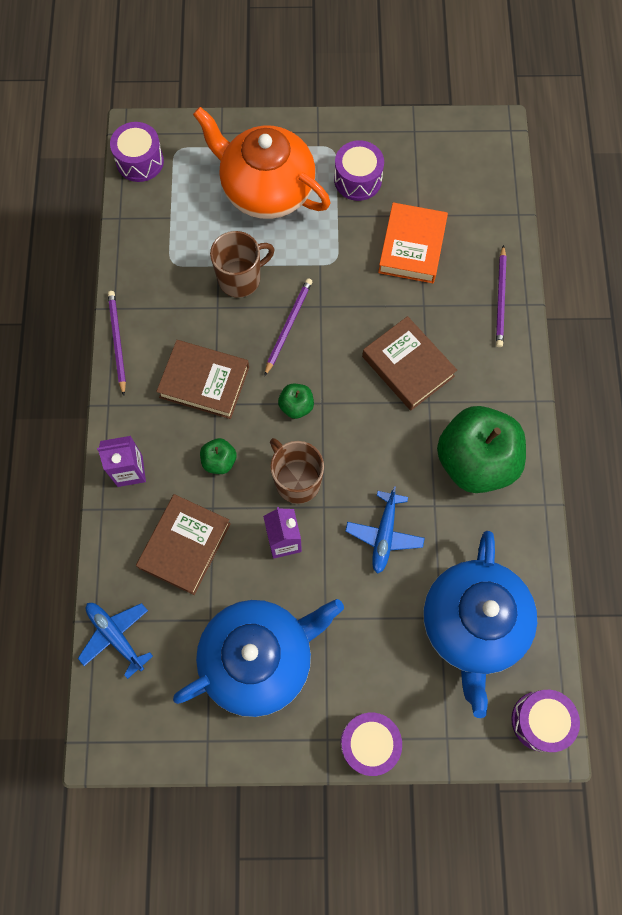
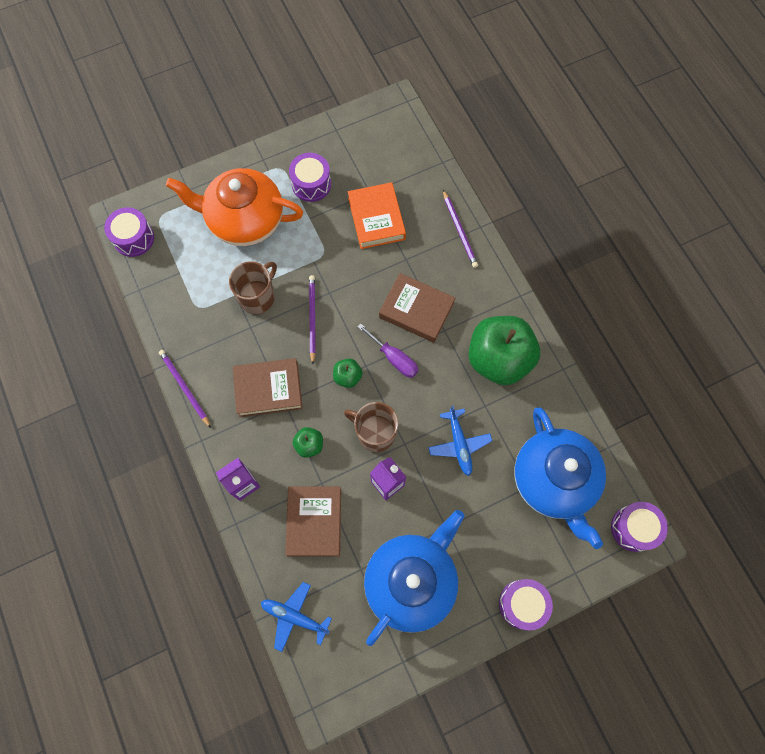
camera: 25 degrees left, 0 degrees up
none -> purple screwdriver [357,323,418,378]

